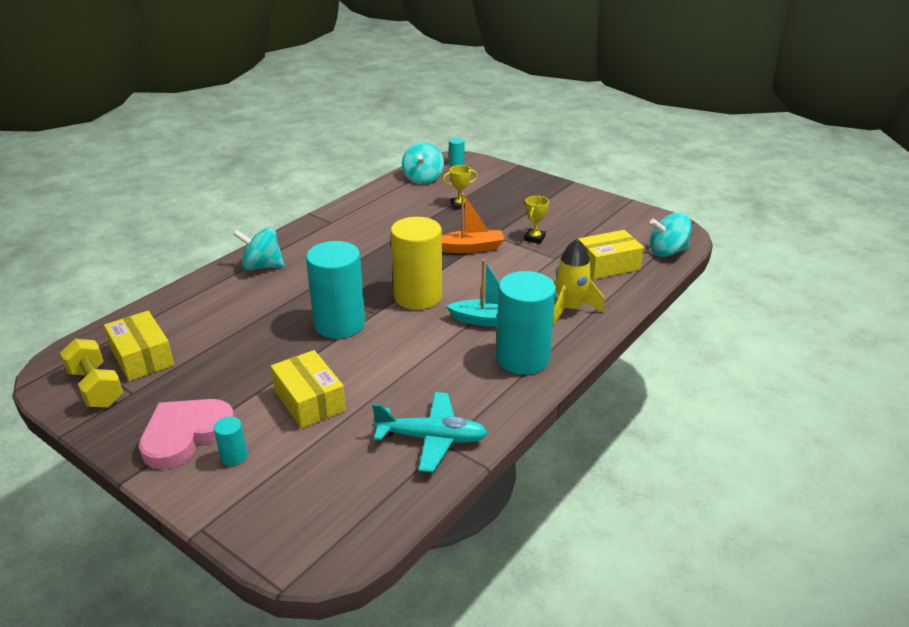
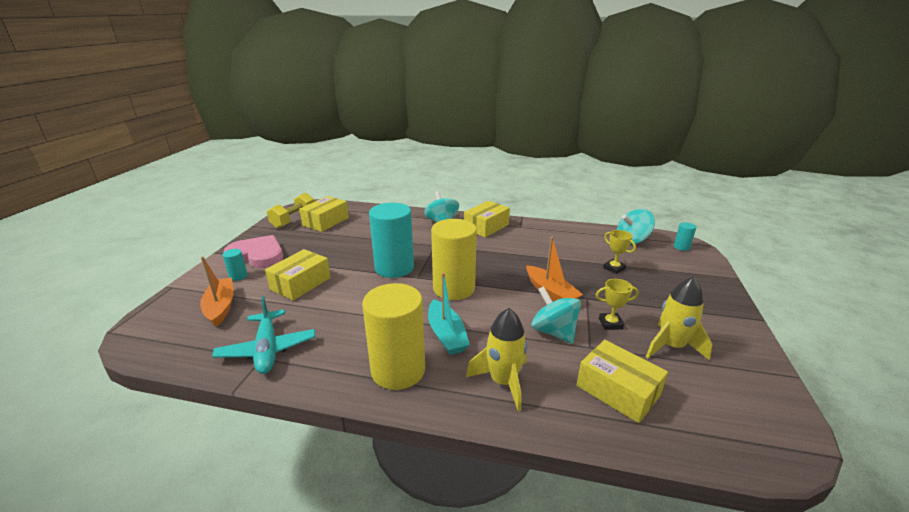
camera: 65 degrees right, 5 degrees down
turquoise cylinder [496,271,556,375] -> yellow cylinder [362,283,425,390]
turquoise spinning top [650,213,692,257] -> turquoise spinning top moved to [531,286,581,344]
none -> orange boat [200,256,234,327]
none -> yellow box [464,201,510,238]
none -> yellow rocket [646,276,712,360]

